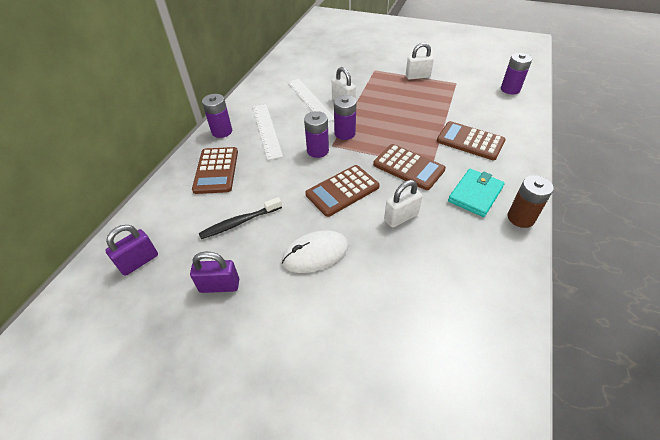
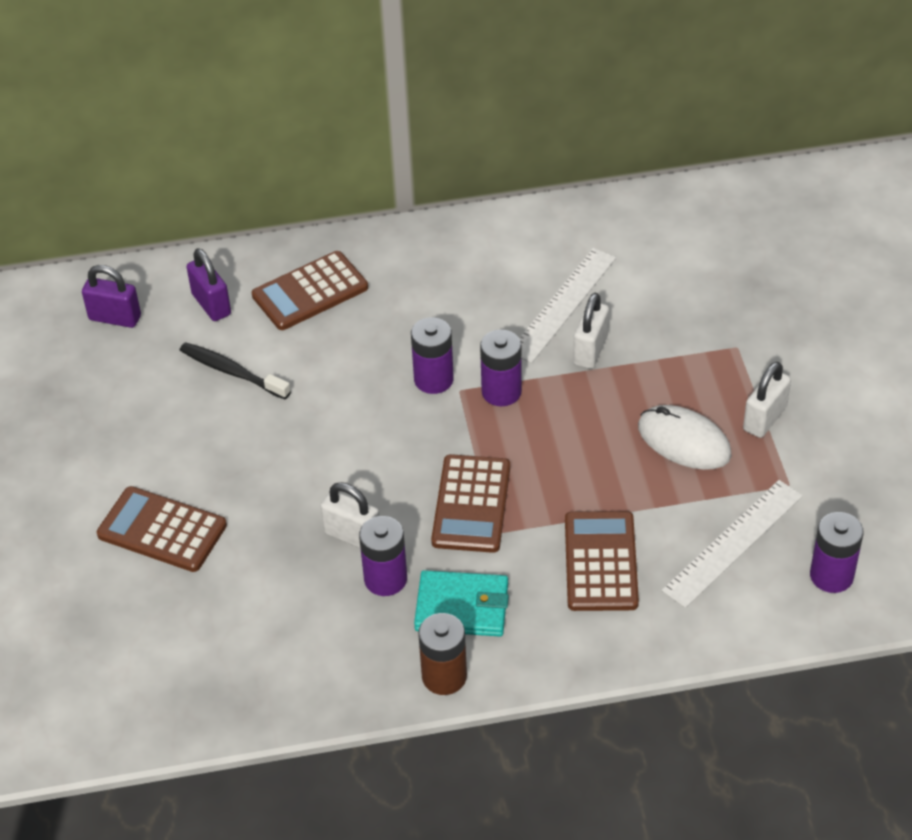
camera: 60 degrees right, 0 degrees up
purple padlock [190,252,239,293] -> purple padlock moved to [187,248,231,321]
purple battery [202,94,232,138] -> purple battery moved to [359,516,407,596]
white ruler [253,104,283,160] -> white ruler moved to [661,480,803,608]
white mouse [282,231,349,273] -> white mouse moved to [638,405,732,470]
brown calculator [305,165,380,217] -> brown calculator moved to [97,486,227,572]
white padlock [406,42,434,80] -> white padlock turned 75 degrees clockwise [743,362,791,438]

